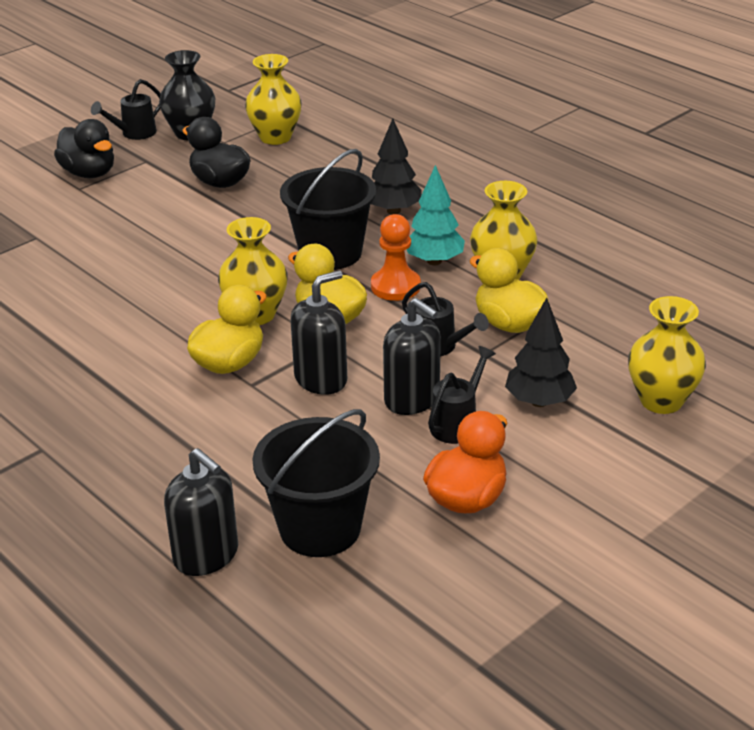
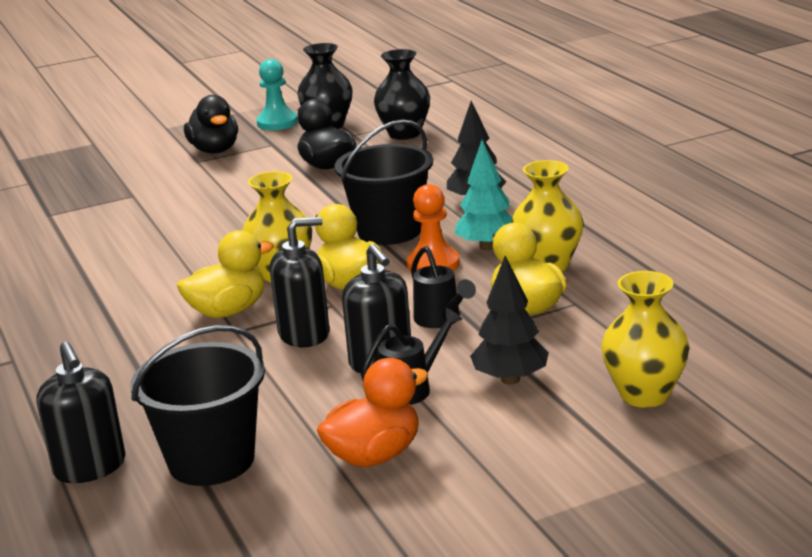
camera: 20 degrees right, 10 degrees down
black watering can [91,79,161,140] -> turquoise pawn [257,59,298,130]
yellow vase [245,54,302,145] -> black vase [374,49,430,140]

